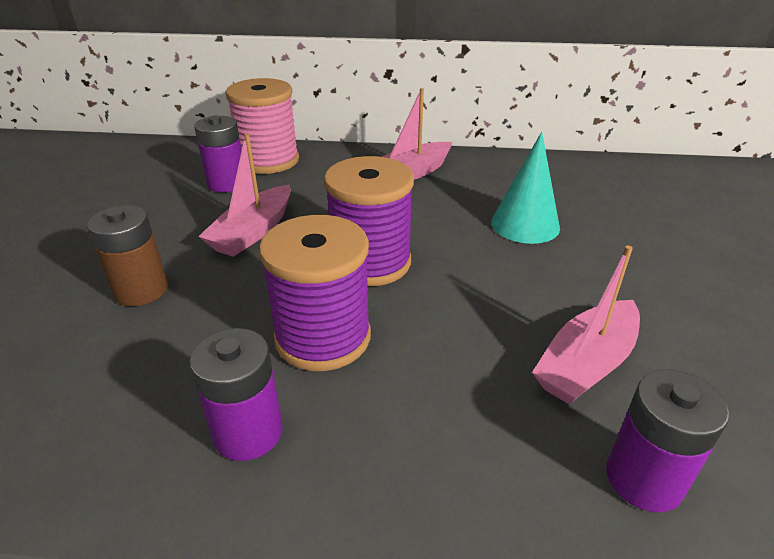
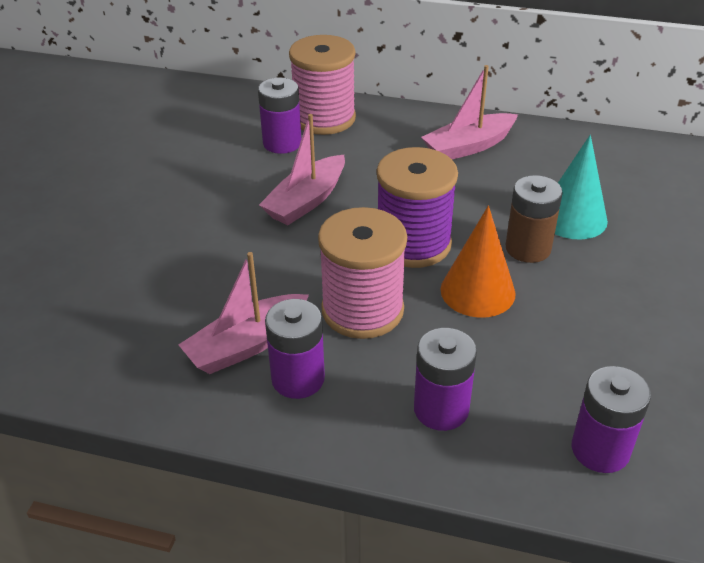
camera: 10 degrees right, 5 degrees up
brown battery [87,205,168,306] -> brown battery moved to [506,175,563,263]
purple spool [259,215,371,371] -> pink spool [318,207,407,339]
pink boat [532,246,640,404] -> pink boat moved to [179,252,309,374]
none -> purple battery [414,328,477,431]
none -> orange cone [441,206,516,318]

